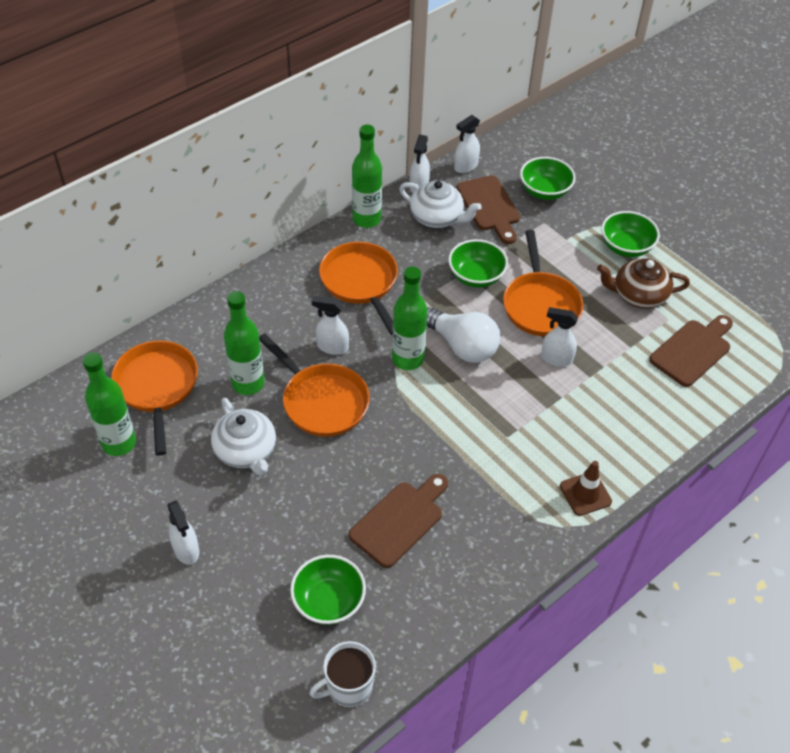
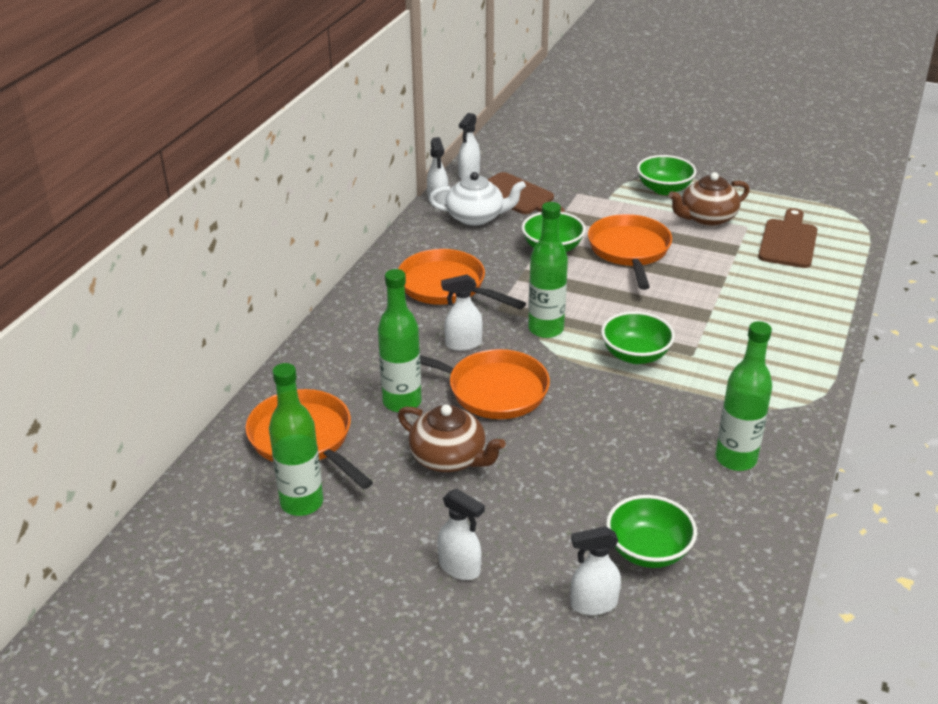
camera: 25 degrees left, 15 degrees down
white teapot [211,397,276,476] -> brown teapot [398,405,506,472]
white mug [310,641,376,708] -> none
brown cutting board [349,474,448,568] -> none
green bottle [352,125,382,228] -> green bottle moved to [715,321,772,471]
white light bulb [427,307,500,363] -> none
orange pan [503,230,583,336] -> orange pan turned 150 degrees counterclockwise [588,214,672,290]
green bowl [520,157,576,200] -> green bowl moved to [601,311,675,364]
white spray bottle [541,307,578,367] -> white spray bottle moved to [570,526,621,615]
brown traffic cone [560,461,612,516] -> none

